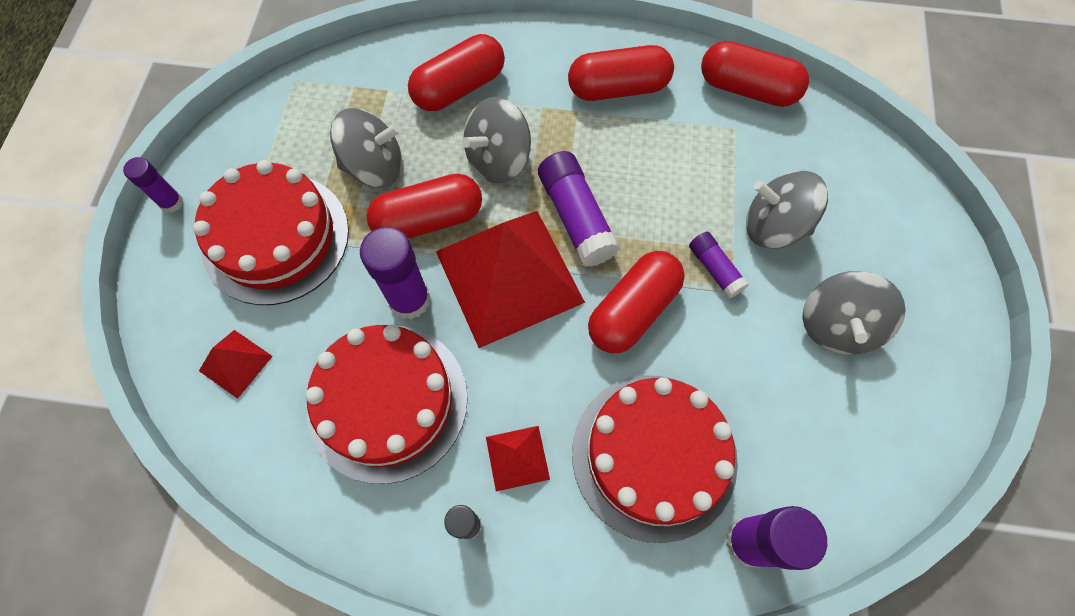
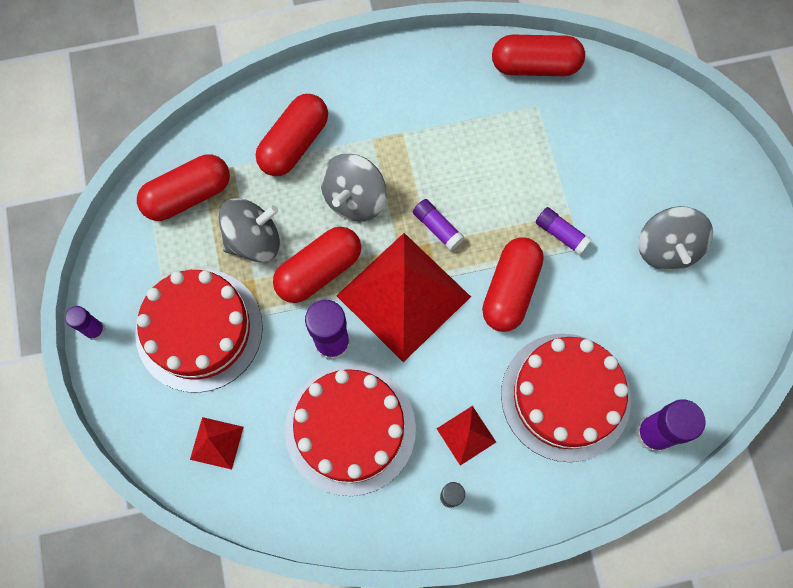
camera: 20 degrees left, 5 degrees up
purple glue stick [538,151,620,267] -> purple glue stick [413,199,464,251], size x0.58
red capsule [568,45,674,101] -> red capsule moved to [137,154,230,221]
grey spinning top [746,171,828,249] -> none

